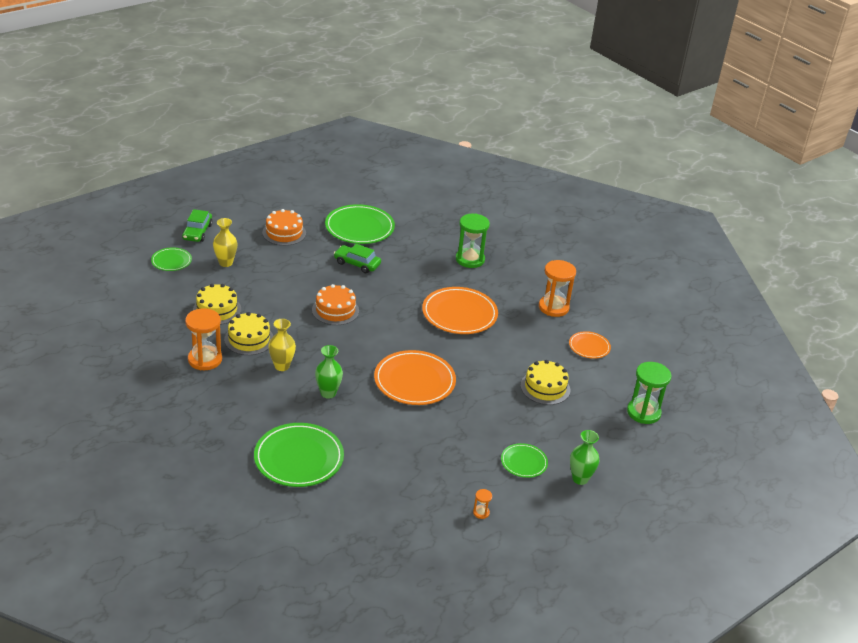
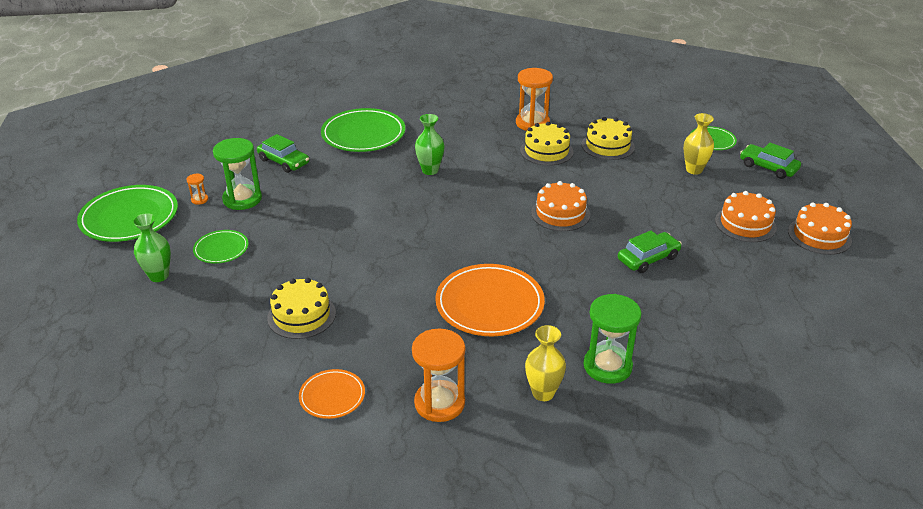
camera: 125 degrees right, 0 degrees up
yellow vase [269,319,296,371] -> yellow vase moved to [525,325,566,401]
green plate [325,204,395,244] -> green plate moved to [77,185,178,242]
orange plate [374,350,456,405] -> none
green hourglass [627,362,671,424] -> green hourglass moved to [213,138,262,210]
none -> green car [257,134,309,173]
none -> orange cake [788,202,852,255]

